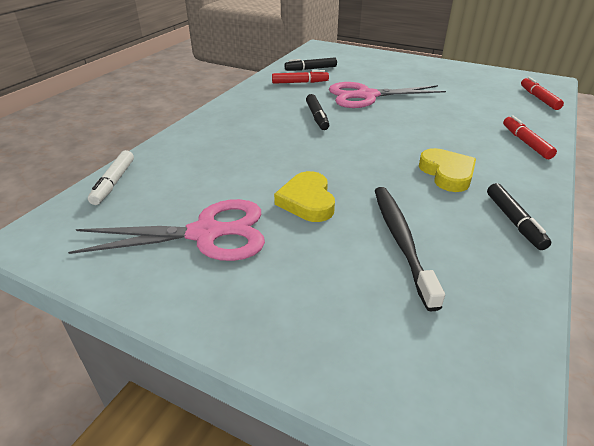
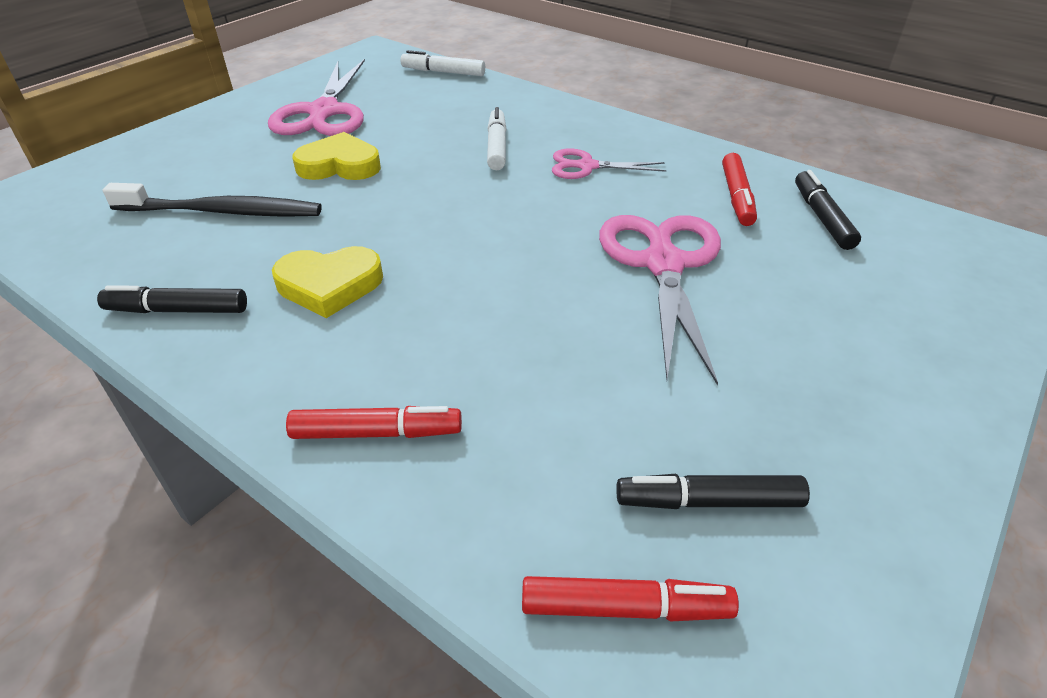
camera: 100 degrees right, 5 degrees up
black marker [306,94,329,130] -> black marker moved to [616,474,810,509]
none -> white marker [487,107,507,170]
none -> pink scissors [552,149,666,179]

